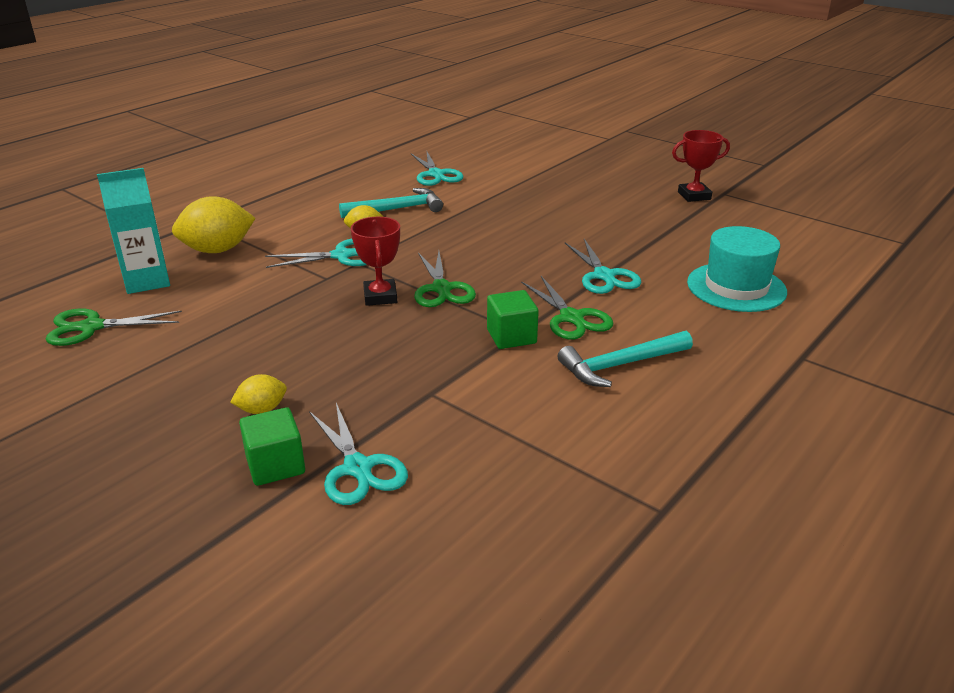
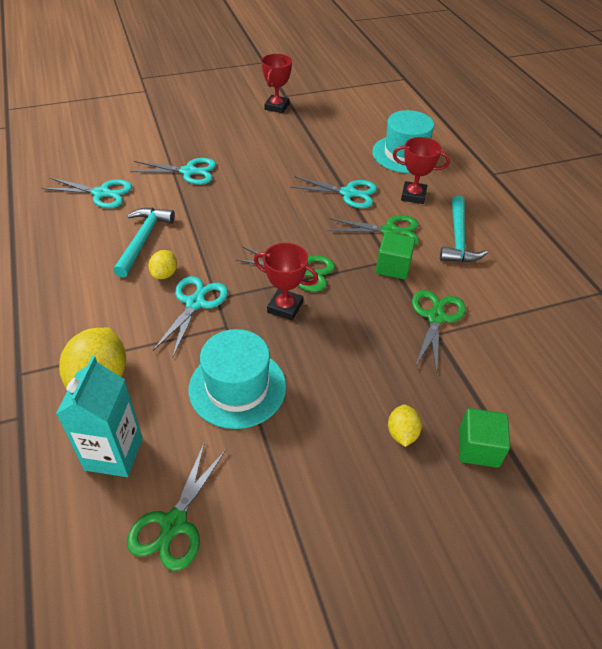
camera: 60 degrees left, 15 degrees up
turquoise scissors [309,403,408,505] -> turquoise scissors moved to [130,158,216,185]
none -> turquoise hat [189,329,286,429]
none -> red trophy [393,137,450,204]
none -> green scissors [412,290,466,374]

